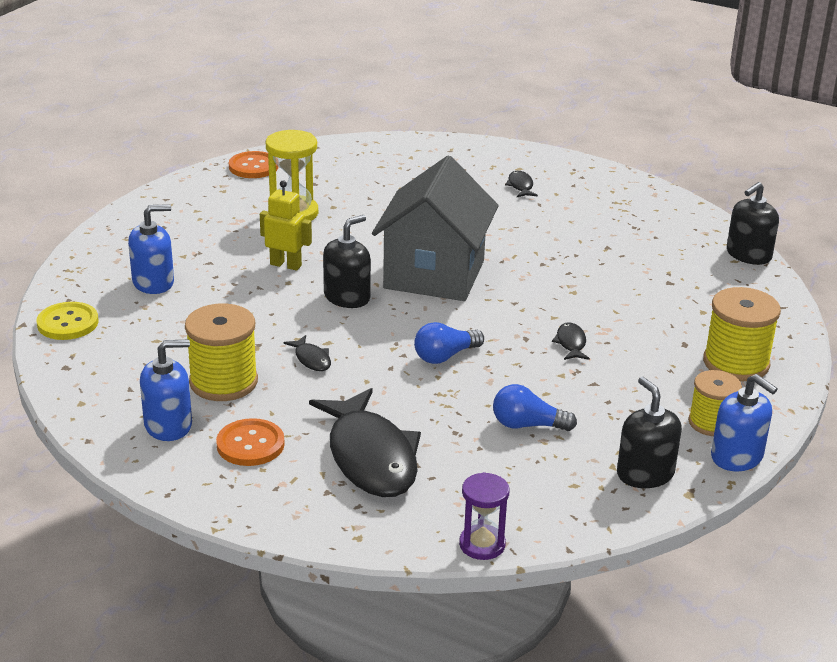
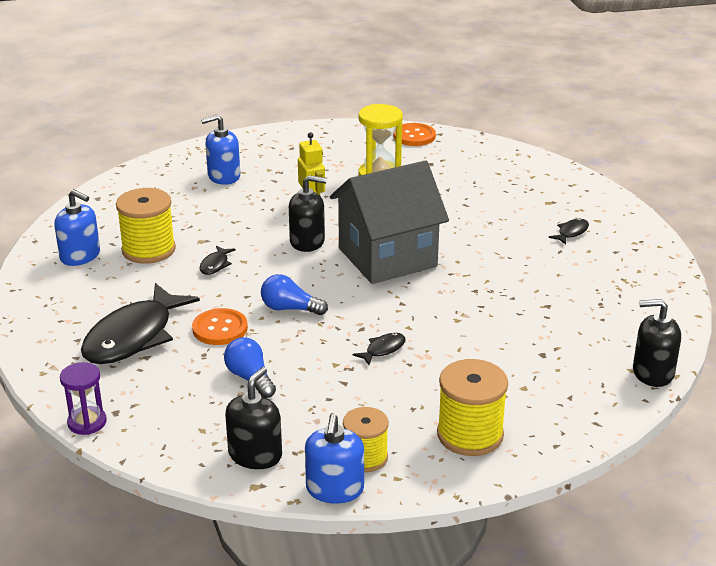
camera: 50 degrees right, 0 degrees up
yellow button [36,302,98,340] -> none
blue soap dispenser [128,204,174,294] -> blue soap dispenser turned 135 degrees clockwise [201,114,240,185]
orange button [216,418,285,466] -> orange button moved to [192,308,248,345]

